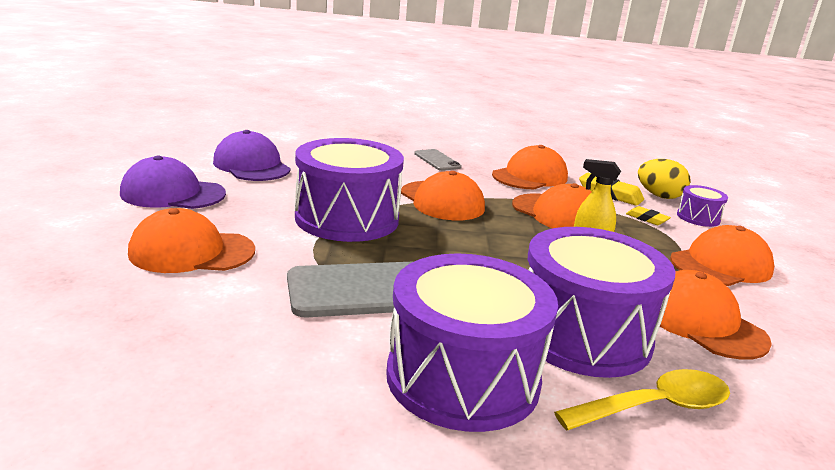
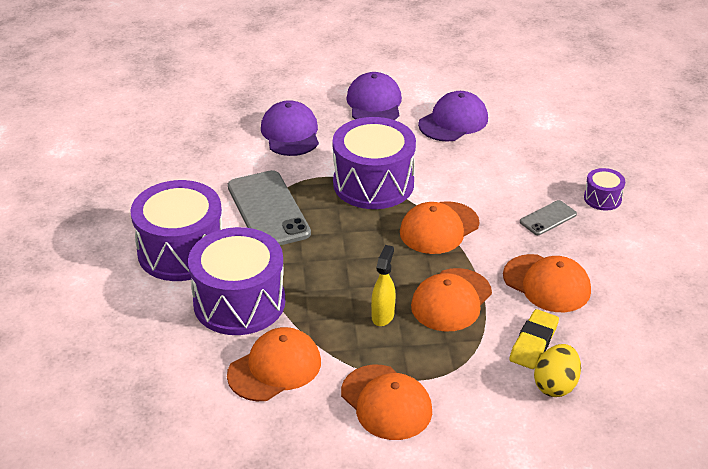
camera: 85 degrees right, 15 degrees up
orange cap [128,208,255,273] -> purple cap [261,100,319,156]
yellow spoon [554,369,730,430] -> none
yellow eraser [626,206,671,225] -> none
purple drum [677,185,728,227] -> purple drum moved to [584,168,625,211]

